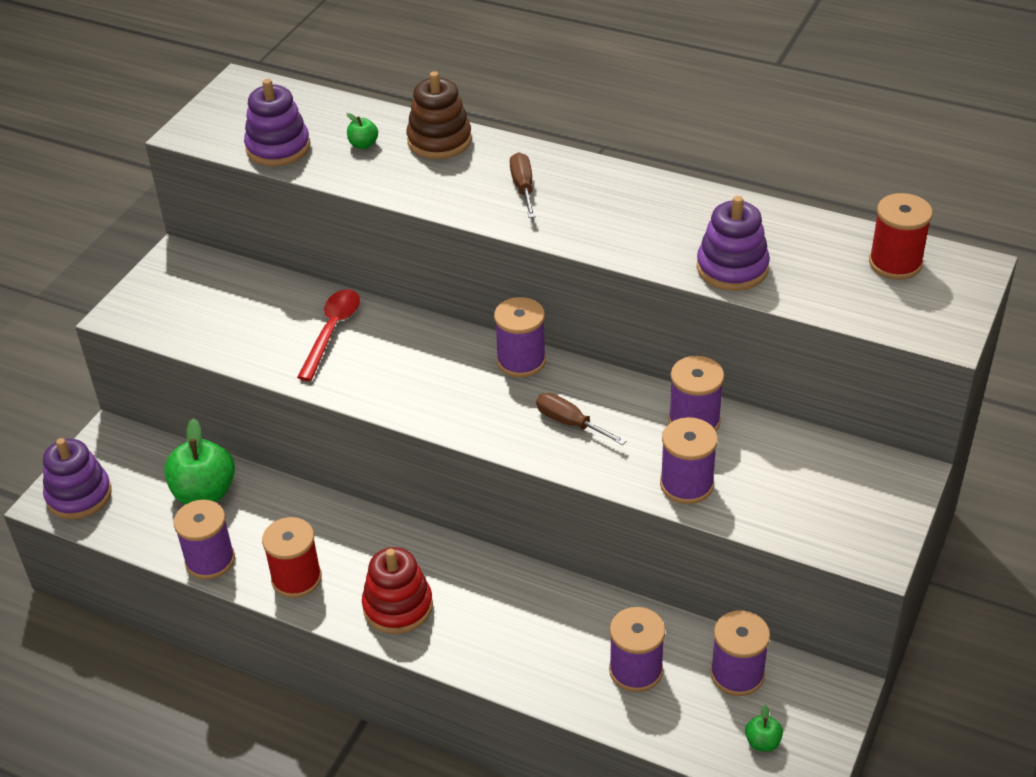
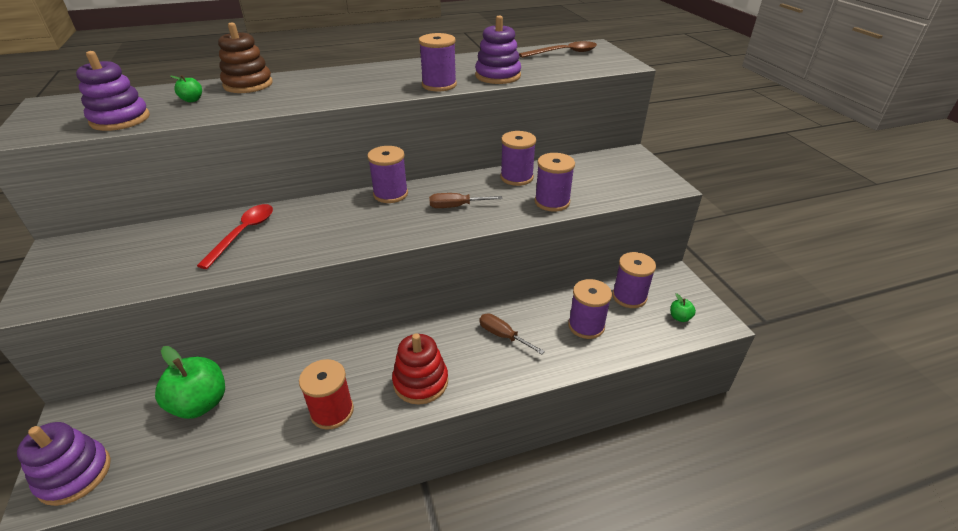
camera: 45 degrees left, 5 degrees down
purple spool [174,500,235,580] -> purple spool moved to [419,33,457,91]
red spoon [297,289,360,381] -> red spoon turned 45 degrees clockwise [197,204,273,269]
brown screwdriver [510,152,535,218] -> brown screwdriver moved to [479,314,545,354]
red spool [869,193,933,280] -> brown spoon [519,41,597,58]

